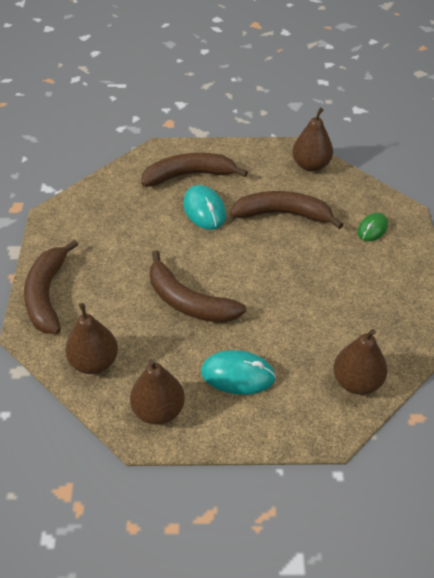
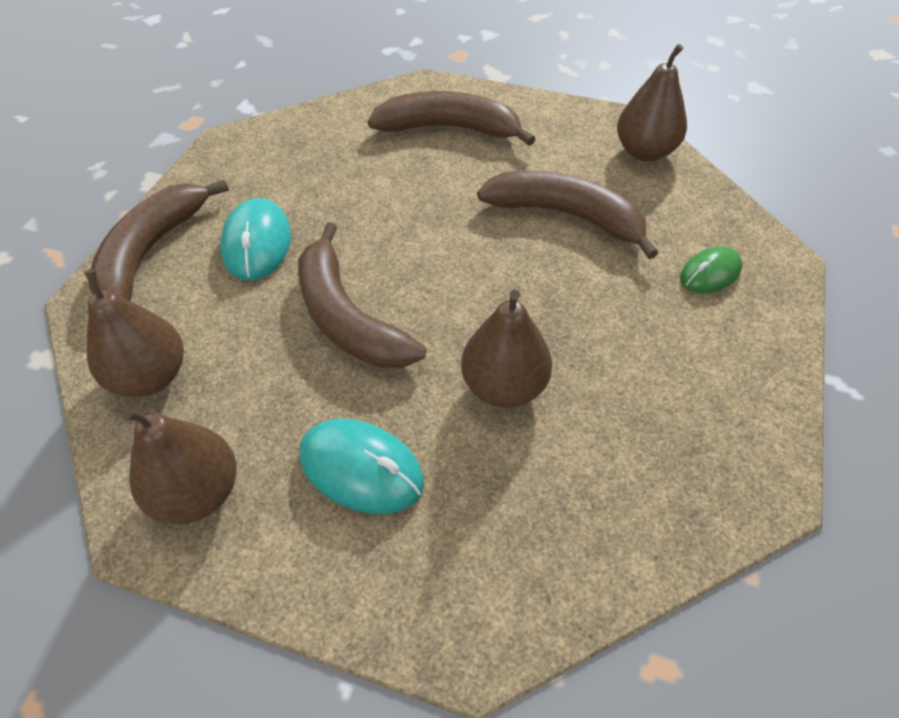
camera: 20 degrees right, 5 degrees up
turquoise mouse [183,185,226,230] -> turquoise mouse moved to [220,198,291,280]
brown pear [333,329,387,395] -> brown pear moved to [461,290,552,408]

